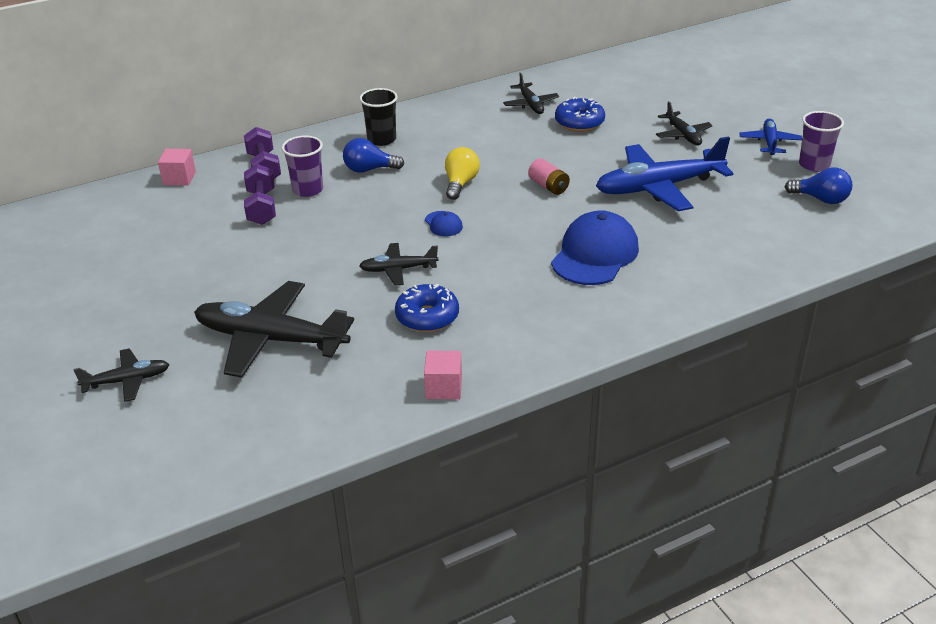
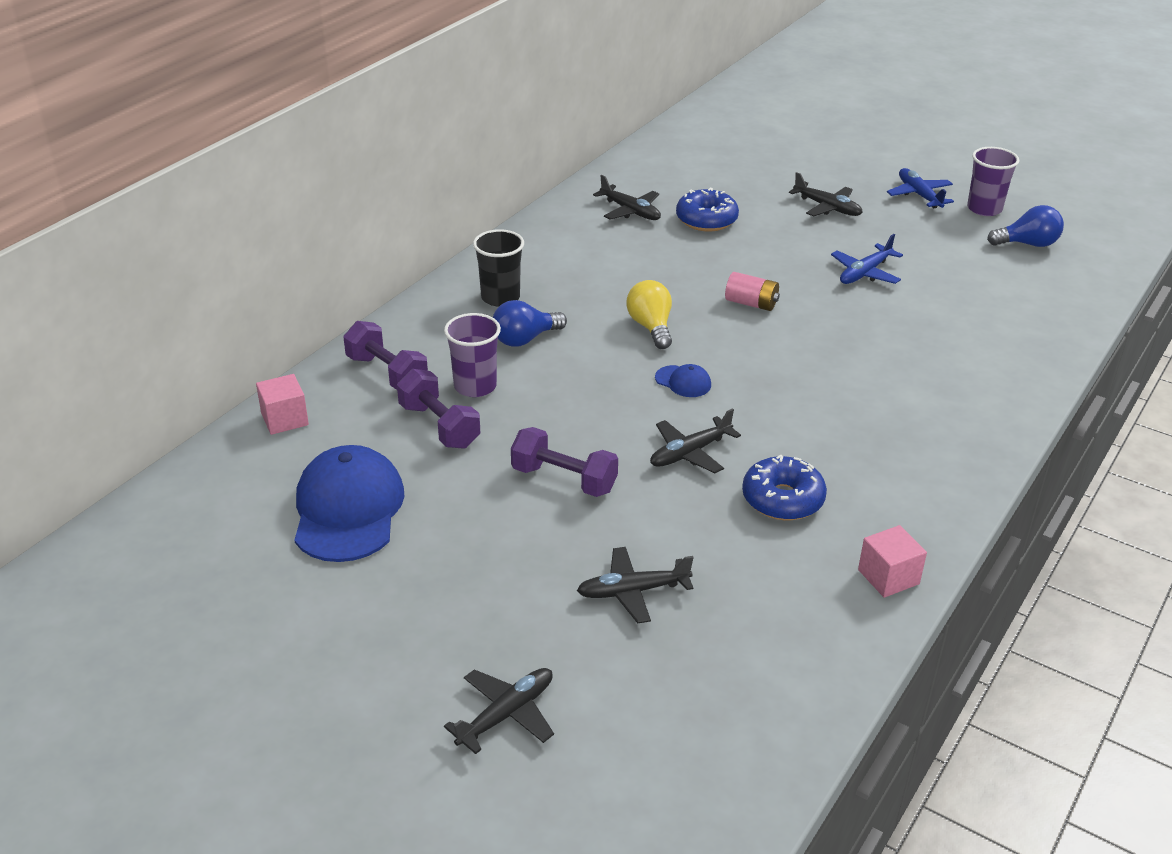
camera: 30 degrees left, 0 degrees up
black plane [194,281,354,378] -> black plane [577,547,694,623], size x0.51
blue cap [551,211,639,285] -> blue cap moved to [295,445,405,562]
blue plane [596,136,734,211] -> blue plane [831,234,903,284], size x0.51
none -> purple dumbbell [511,427,618,497]

